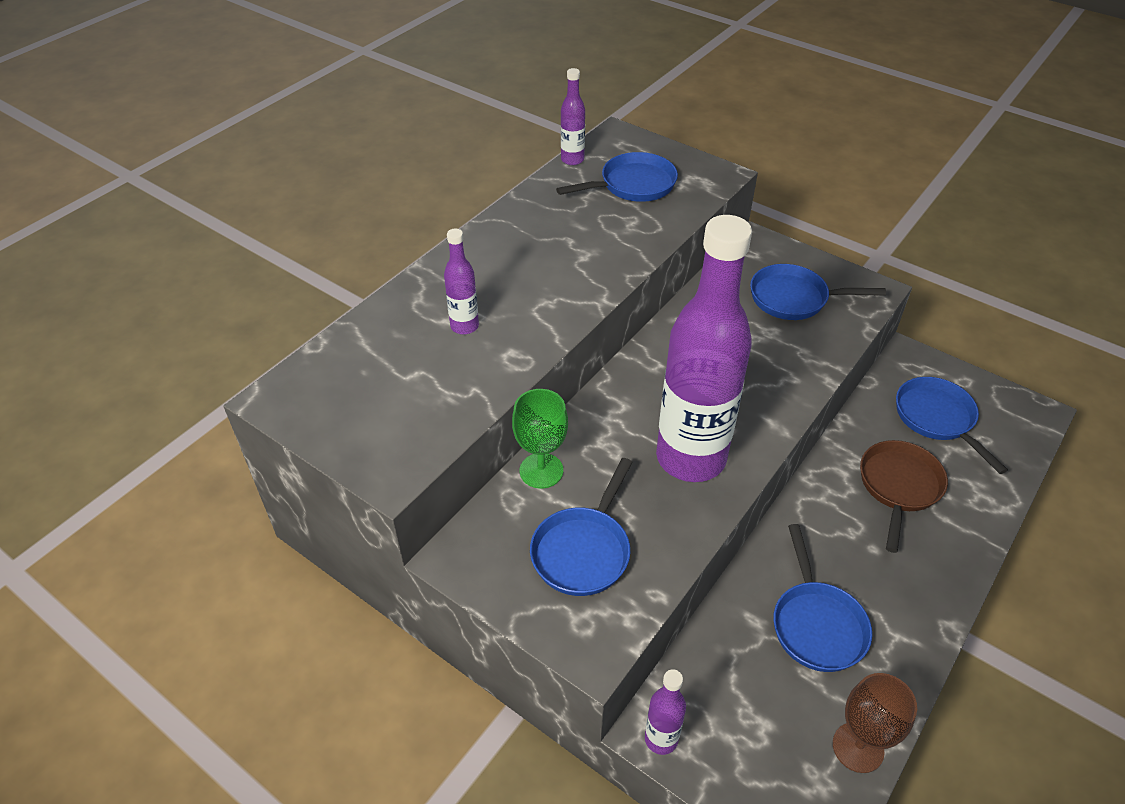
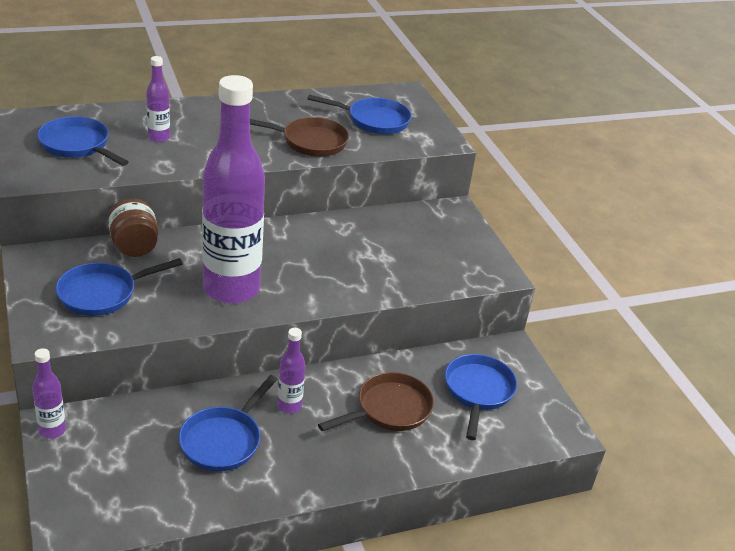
camera: 30 degrees right, 10 degrees down
green goblet [512,389,568,489] -> brown jar [108,198,158,257]
purple bottle [561,68,585,165] -> purple bottle moved to [277,328,305,414]
blue pan [750,264,886,320] -> blue pan moved to [37,116,129,166]
brown goblet [833,673,917,773] -> none
none -> brown pan [250,117,349,157]

